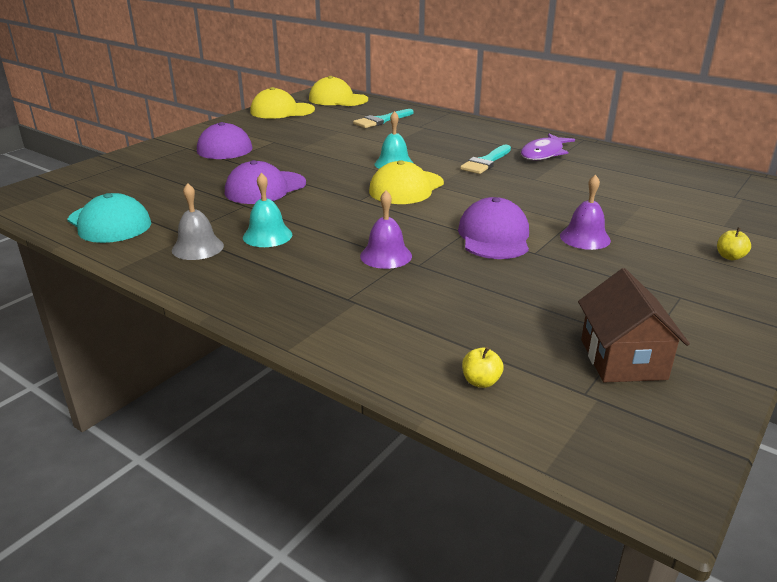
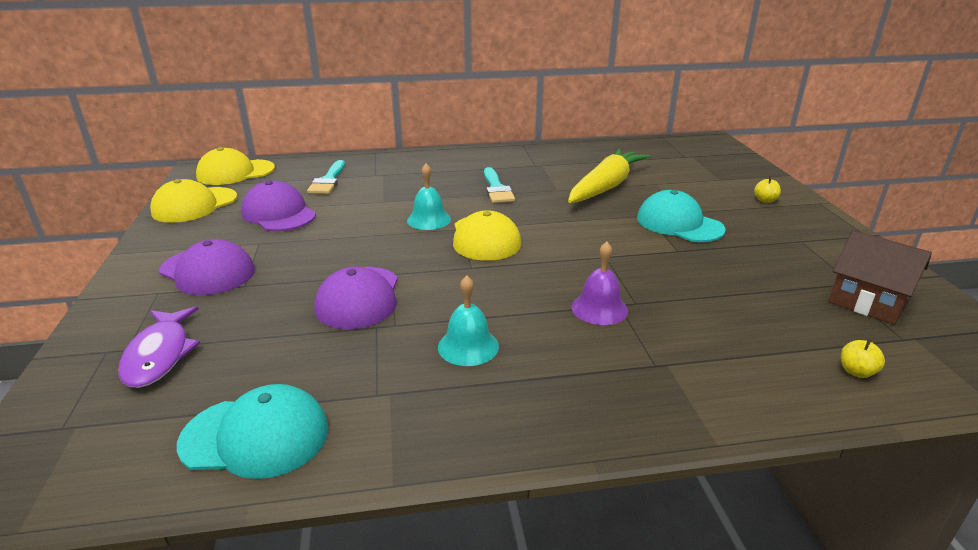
camera: 45 degrees left, 0 degrees up
grey bell [172,183,224,260] -> none
purple cap [458,197,529,259] -> purple cap moved to [241,181,316,231]
purple fish [521,133,575,161] -> purple fish moved to [118,307,200,388]
purple bell [560,174,611,250] -> turquoise cap [637,190,726,242]
none -> yellow carrot [568,149,650,203]

